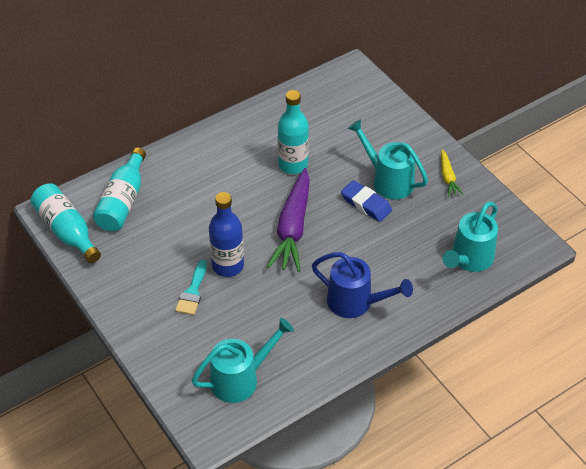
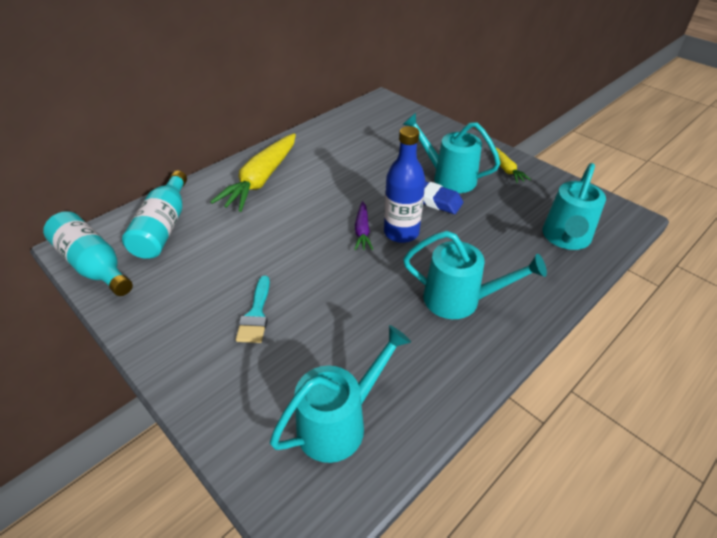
camera: 10 degrees left, 5 degrees down
blue bottle [209,192,244,277] -> blue bottle moved to [384,126,425,243]
purple carrot [267,168,310,272] -> purple carrot [354,201,373,250], size x0.49
turquoise bottle [278,90,309,174] -> none
blue watering can [312,252,413,318] -> turquoise watering can [403,231,547,319]
none -> yellow carrot [210,133,296,212]

